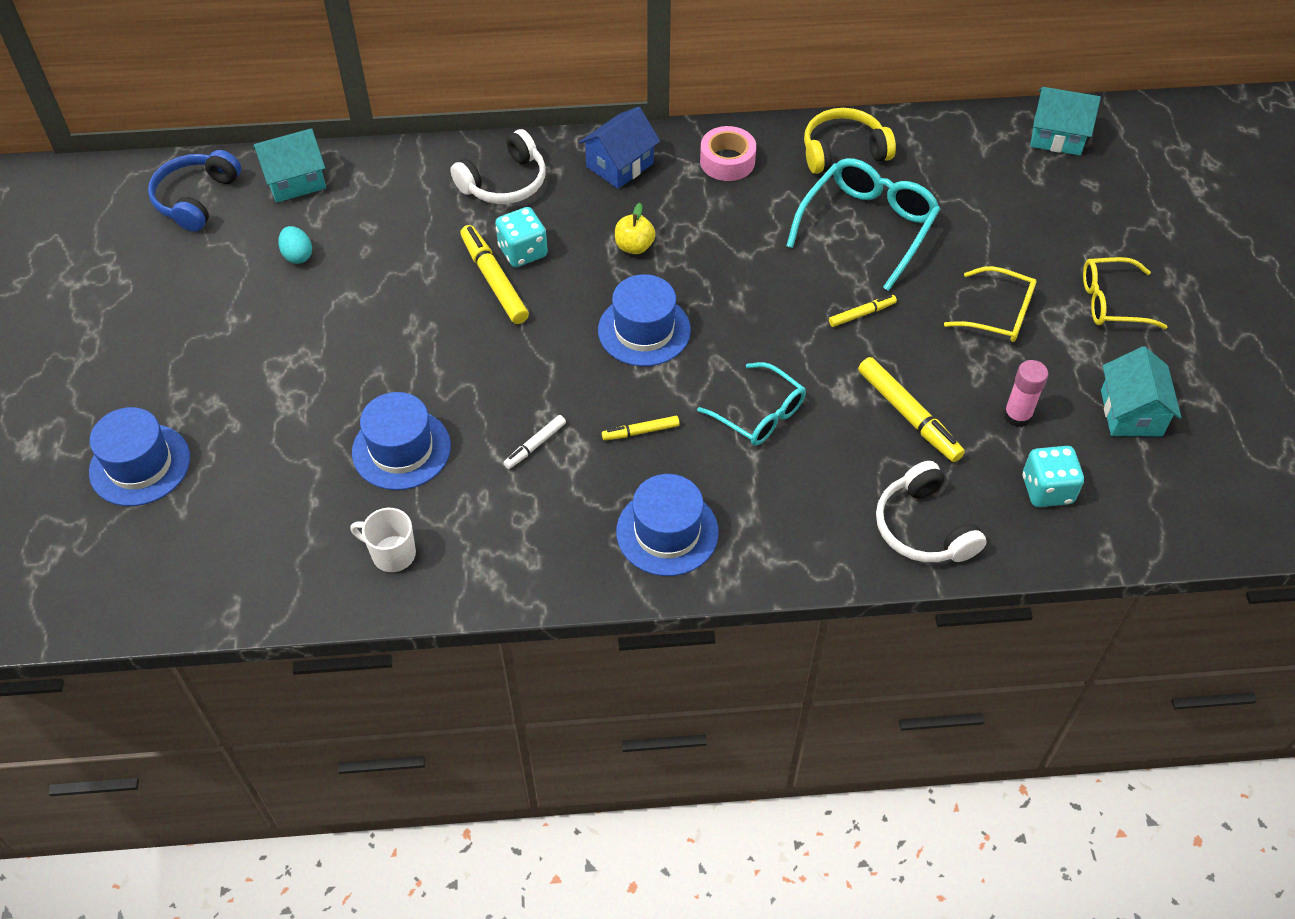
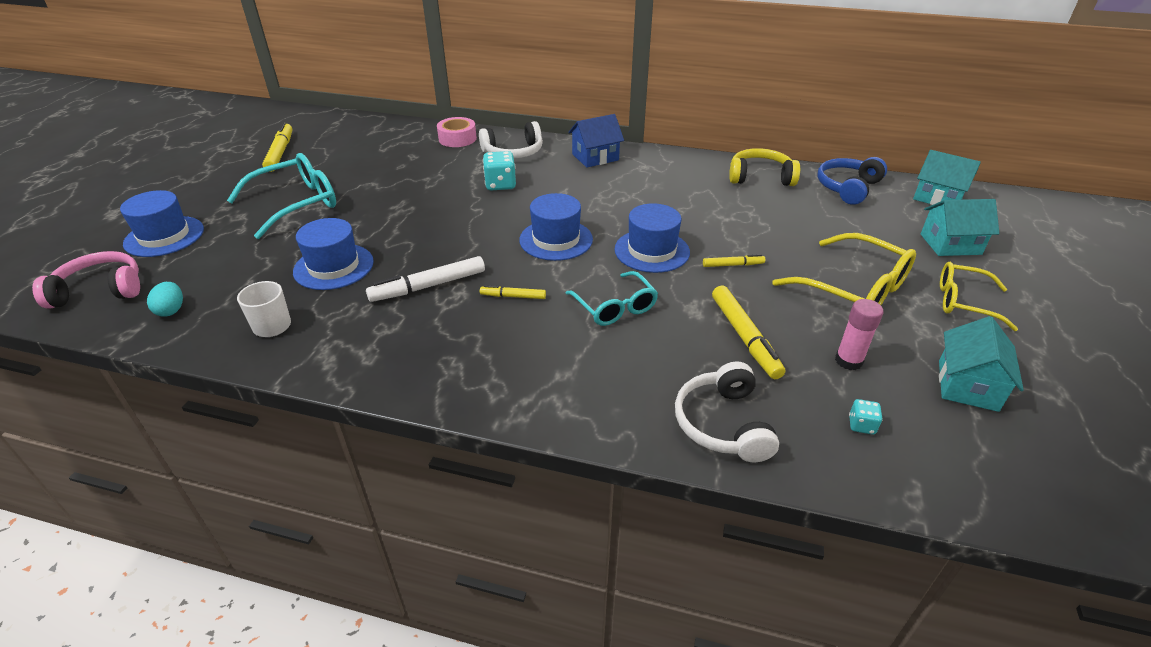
camera: 20 degrees right, 15 degrees down
blue headphones [148,150,241,232] -> blue headphones moved to [818,157,887,205]
turquoise house [253,128,326,203] -> turquoise house moved to [921,199,999,256]
turquoise egg [278,226,312,264] -> turquoise egg moved to [147,282,183,316]
yellow marker [460,225,529,324] -> yellow marker moved to [262,122,292,172]
white marker [503,415,566,469] -> white marker [366,256,485,302], size x1.82
yellow apple [615,203,656,254] -> none
blue hat [616,474,719,576] -> blue hat moved to [614,203,690,273]
pink tape [700,126,756,181] -> pink tape moved to [437,117,477,147]
turquoise glasses [786,158,940,291] -> turquoise glasses moved to [227,153,336,239]
yellow glasses [944,266,1037,342] -> yellow glasses [772,233,916,305], size x1.55
turquoise dice [1023,446,1084,507] -> turquoise dice [849,399,883,435], size x0.54
none -> pink headphones [32,251,140,309]

